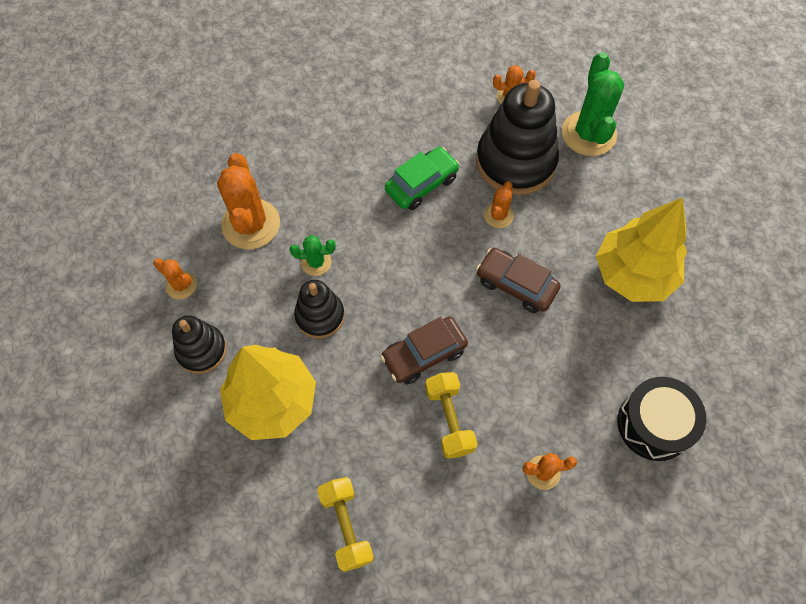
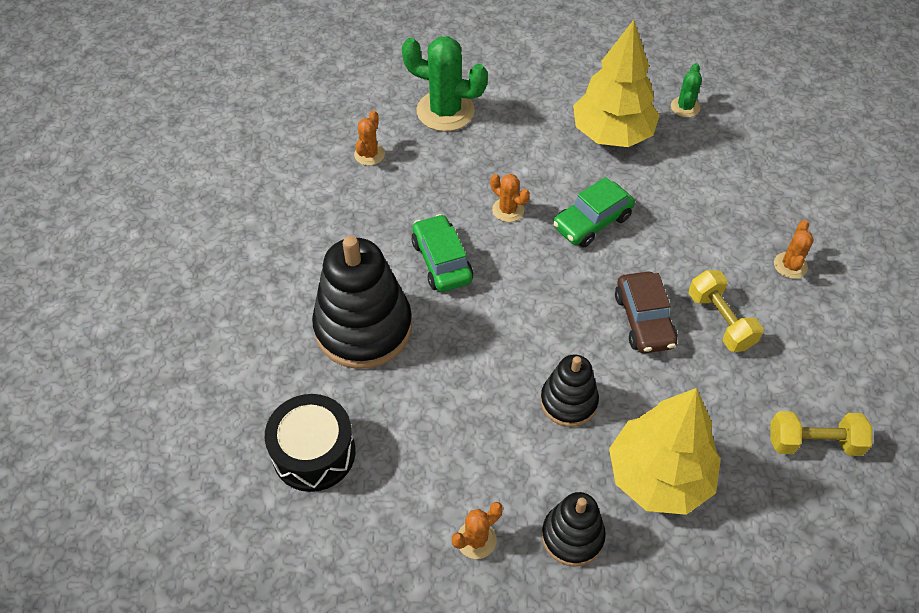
camera: 70 degrees left, 10 degrees down
orange cactus [217,153,280,249] -> none
green cactus [290,235,336,276] -> green cactus moved to [671,63,702,117]
yellow dumbbell [425,372,478,459] -> yellow dumbbell turned 60 degrees clockwise [689,270,764,352]
black stacking toy [476,80,559,195] -> black stacking toy moved to [312,236,412,369]
brown car [476,248,560,313] -> green car [553,177,635,248]
black drum [617,377,706,461] -> black drum moved to [265,394,356,492]

